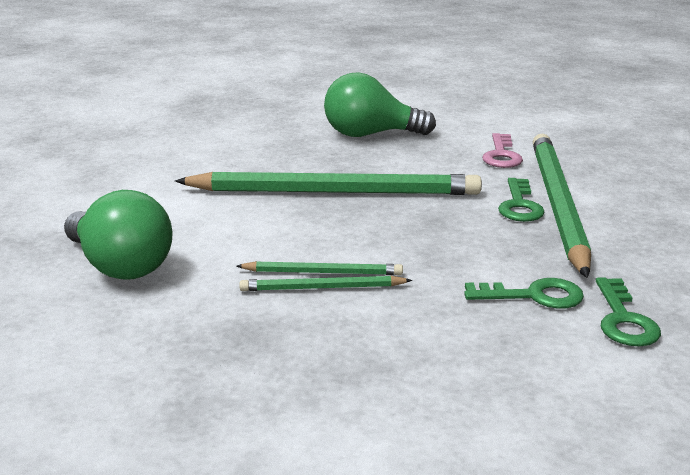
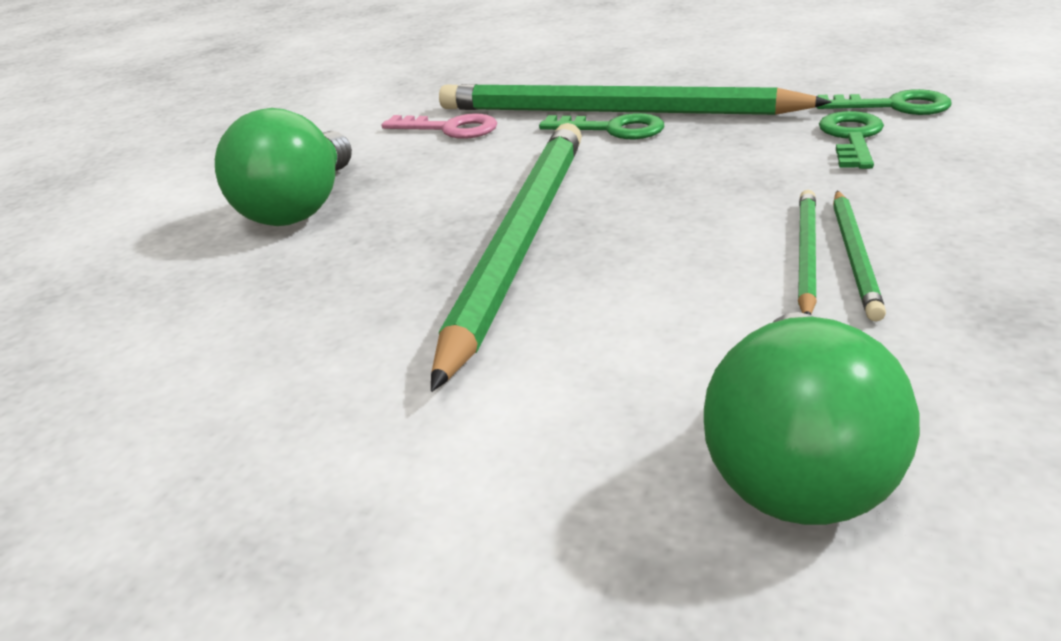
camera: 75 degrees left, 5 degrees up
green light bulb [64,190,173,280] -> green light bulb turned 135 degrees clockwise [704,312,920,525]

